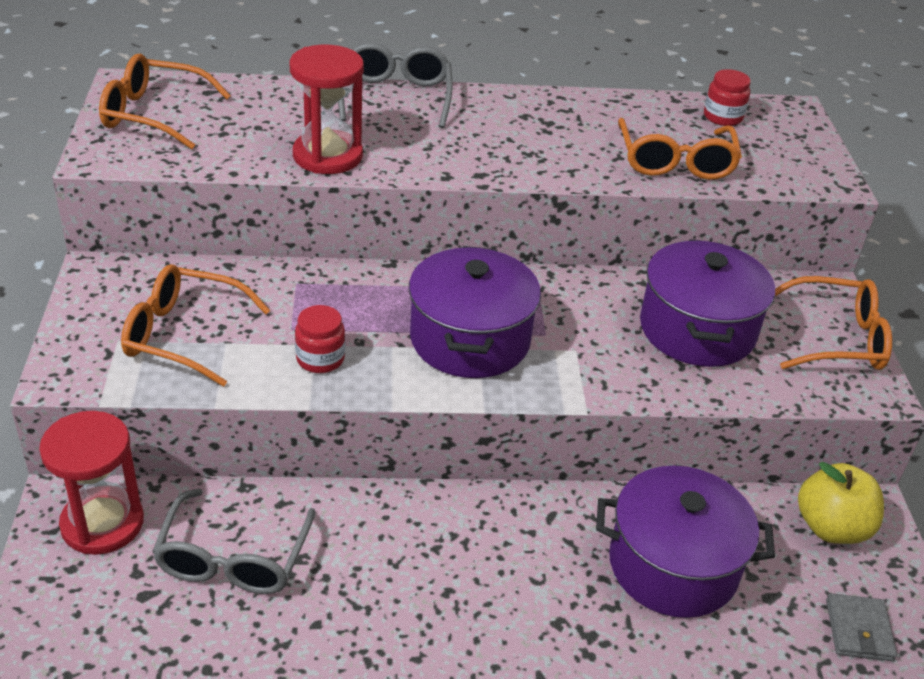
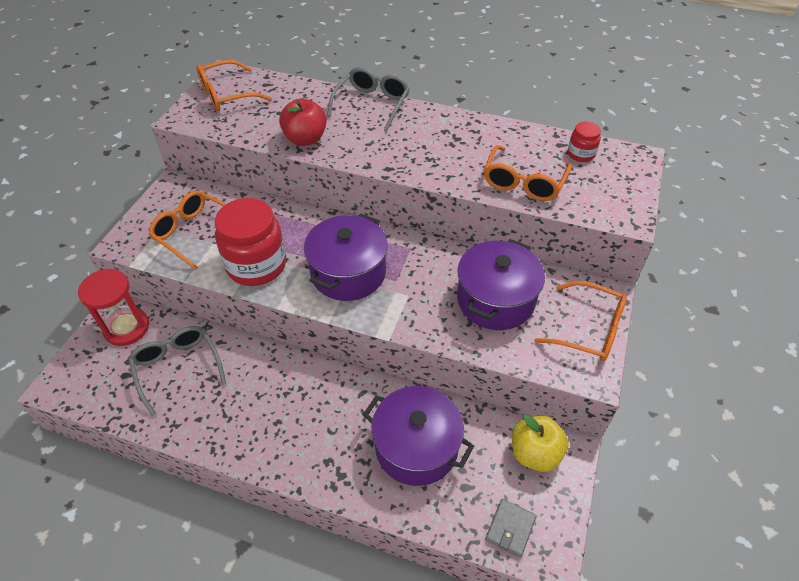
camera: 25 degrees right, 10 degrees up
orange glasses [99,54,231,150] -> orange glasses turned 60 degrees counterclockwise [196,60,272,111]
grey glasses [152,488,315,594] -> grey glasses turned 120 degrees clockwise [128,326,226,416]
red hourglass [290,45,364,174] -> red apple [279,98,327,146]
red jar [295,305,345,373] -> red jar [215,198,286,286], size x2.11

